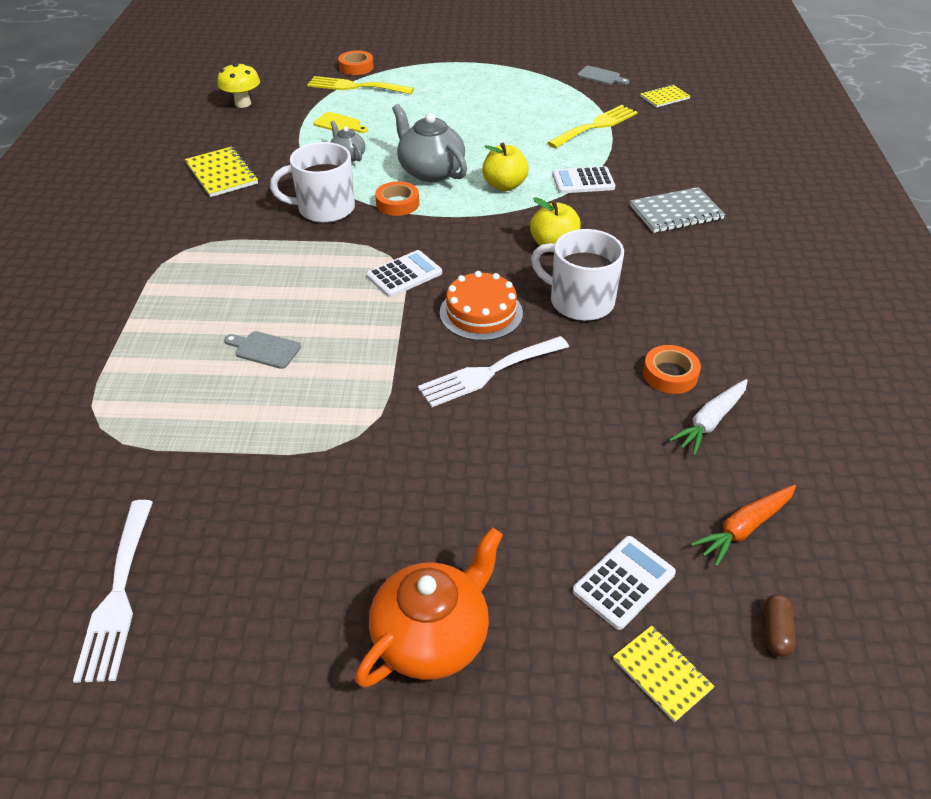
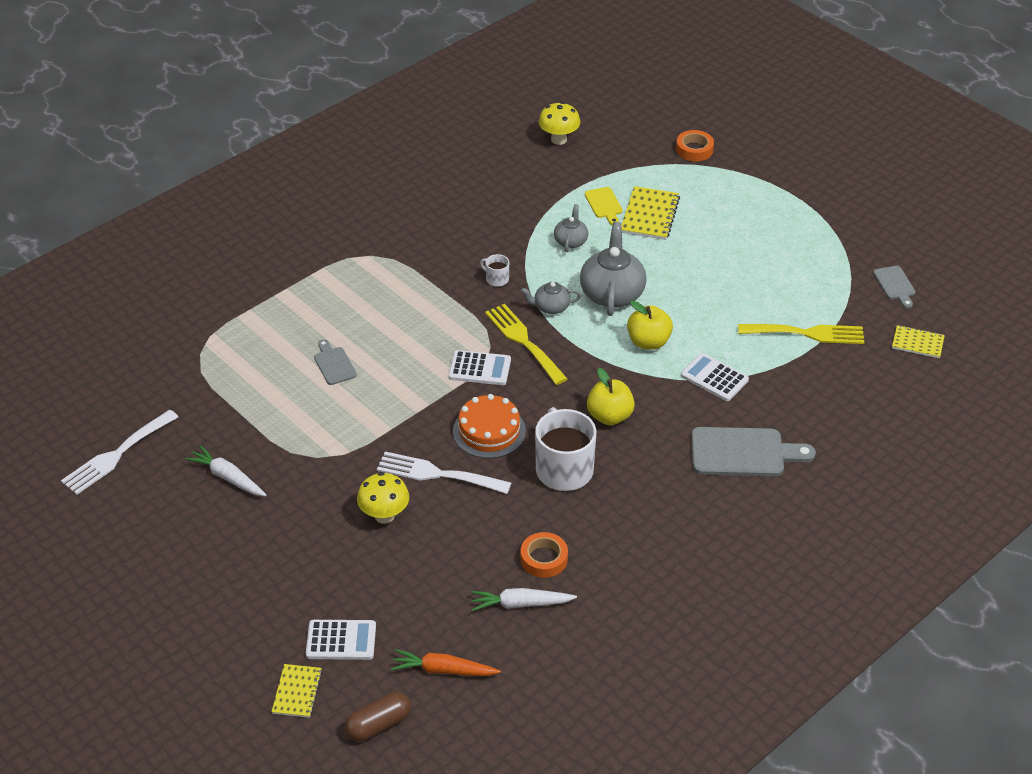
camera: 45 degrees right, 0 degrees up
yellow notebook [185,147,258,197] -> yellow notebook moved to [621,186,680,240]
white mug [270,142,355,223] -> white mug [480,254,509,287], size x0.44
yellow fork [307,76,414,94] -> yellow fork moved to [485,304,567,385]
orange teapot [355,527,503,688] -> none
orange tape [375,181,419,216] -> grey teapot [521,282,581,314]
grey notebook [630,187,725,233] -> grey cutting board [691,427,816,476]
brown capsule [764,594,796,657] -> brown capsule [345,692,411,742], size x1.51
none -> white carrot [185,445,266,496]
none -> yellow mushroom [357,472,409,524]

